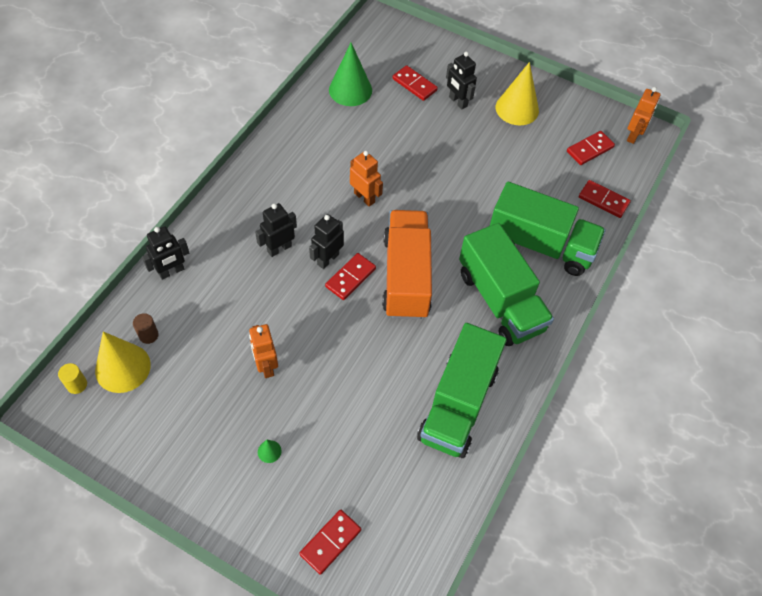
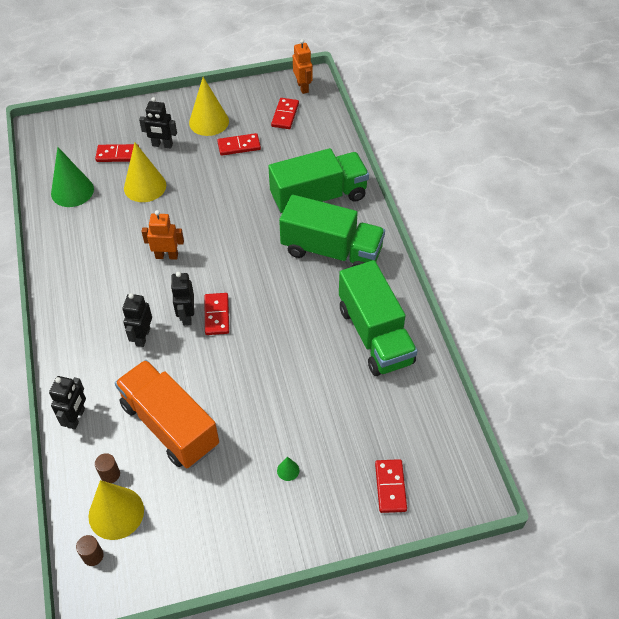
camera: 40 degrees left, 5 degrees down
yellow cylinder [58,363,87,394] -> brown cylinder [76,535,104,566]
orange robot [249,324,278,378] -> none
orange truck [382,210,432,320] -> orange truck moved to [115,360,219,468]
red domino [579,180,631,218] -> red domino moved to [217,133,261,156]
none -> yellow cone [124,143,166,202]

